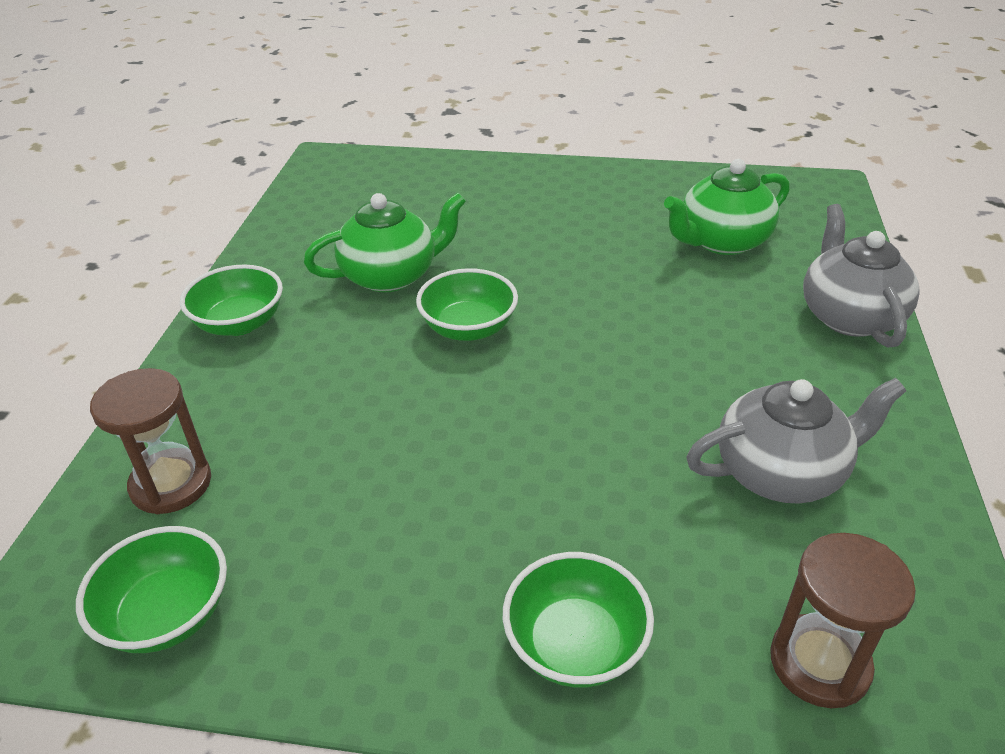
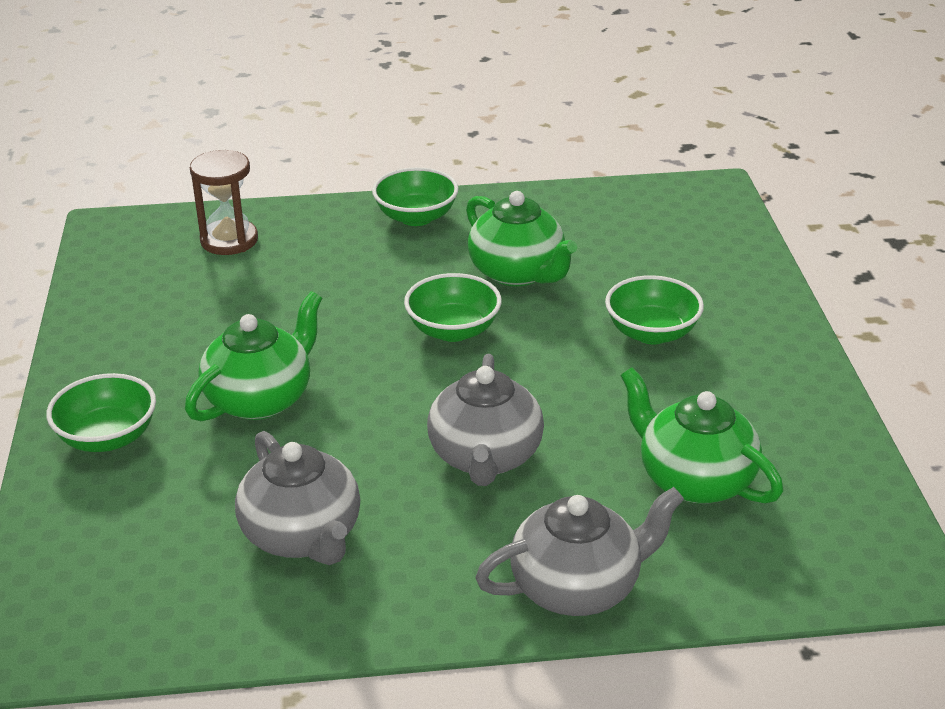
camera: 75 degrees right, 5 degrees down
green bowl [76,526,227,653] -> green bowl moved to [605,275,704,344]
brown hourglass [770,533,916,708] -> none
none -> green teapot [185,291,322,421]
none -> grey teapot [427,354,544,486]

